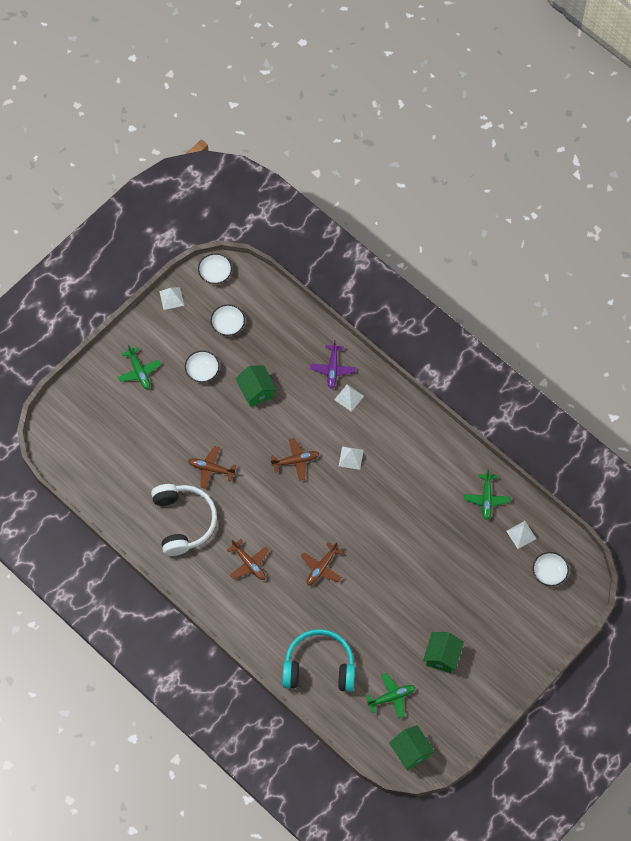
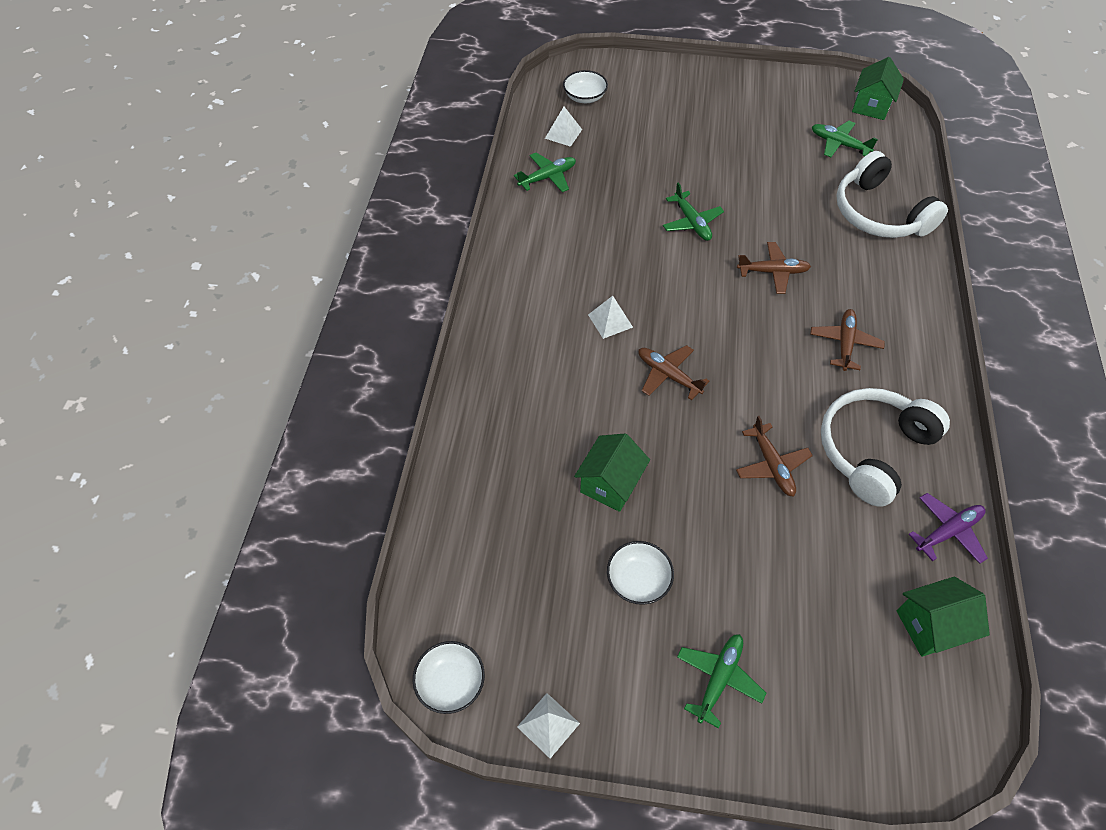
camera: 125 degrees left, 10 degrees down
white bowl [211,305,245,336] -> none
turquoise headphones [282,629,355,692] -> white headphones [836,151,948,238]
purple plane [310,340,356,389] -> purple plane moved to [909,493,988,564]
white pyramid [334,384,364,412] -> none
green house [423,632,464,673] -> green house moved to [897,577,990,657]
none -> green plane [663,182,724,241]

